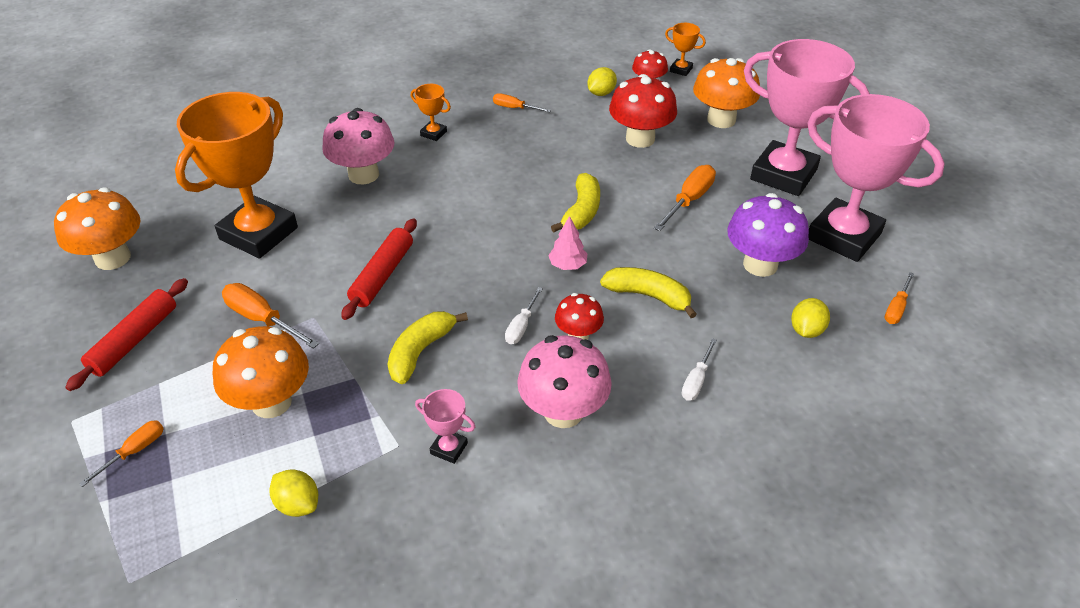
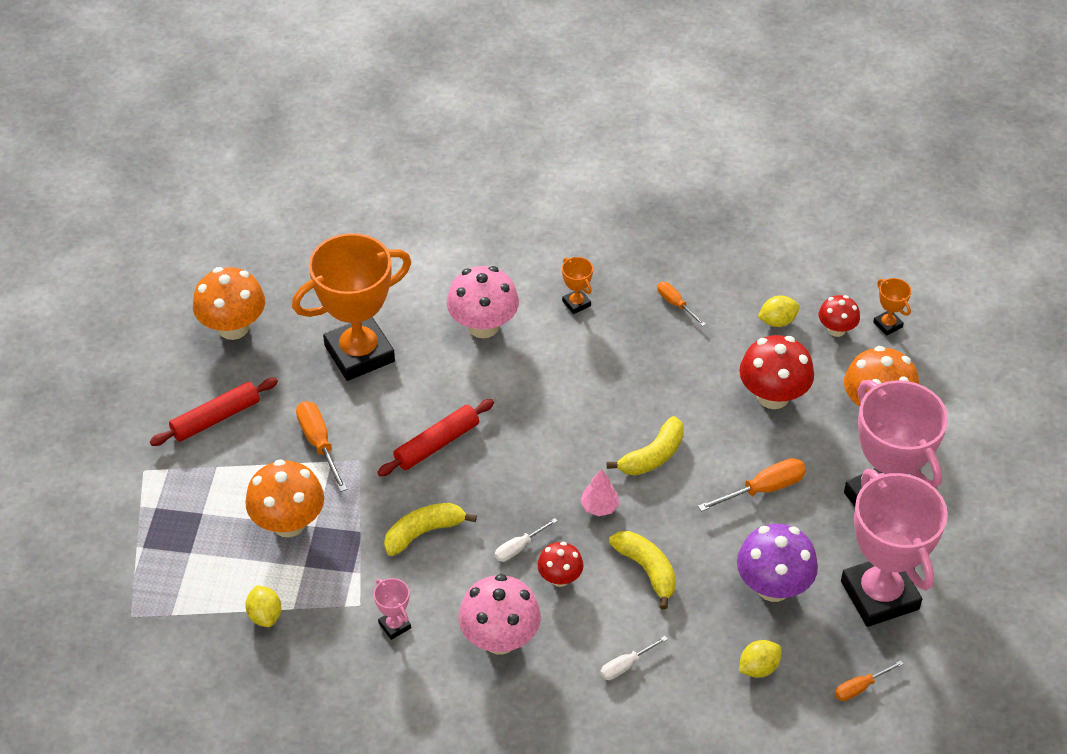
camera: 30 degrees right, 5 degrees up
orange screwdriver [79,420,164,487] -> none

